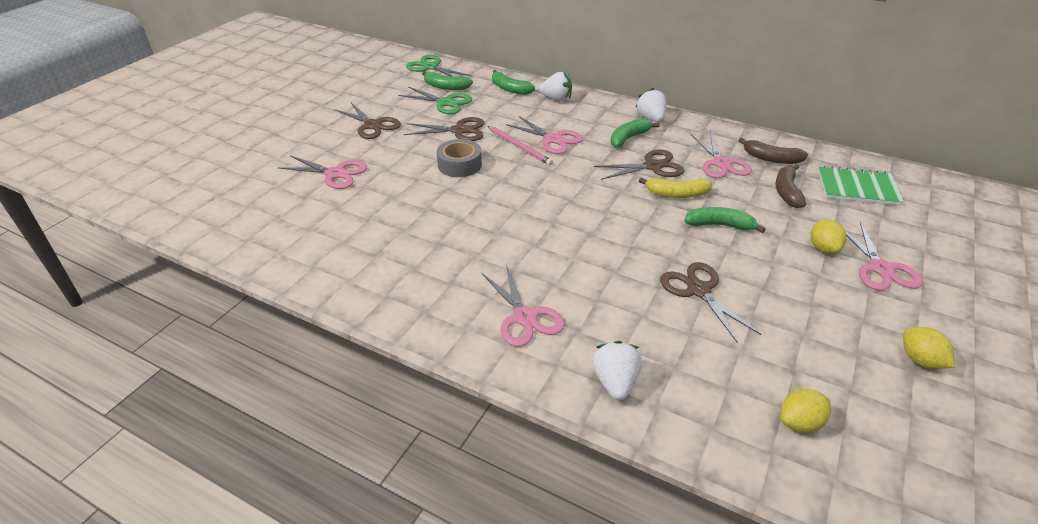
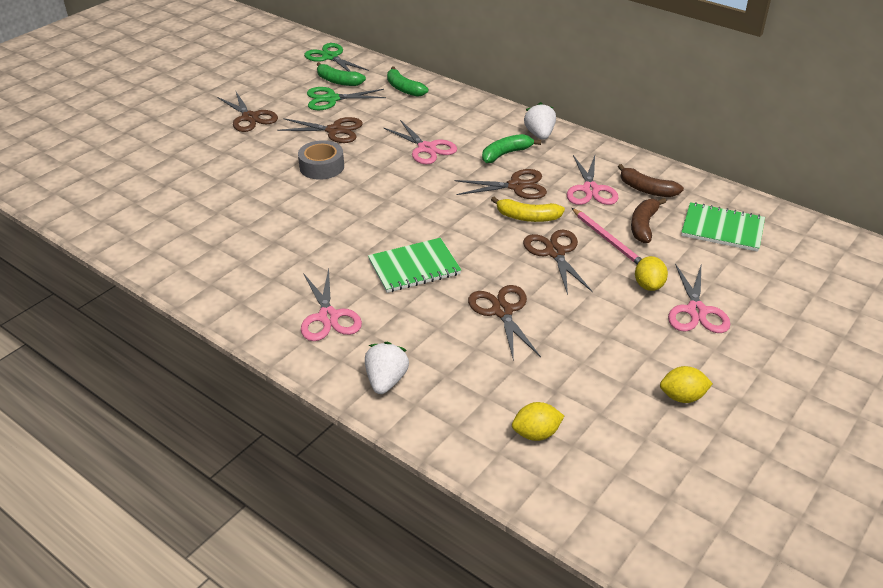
camera: 10 degrees right, 0 degrees up
pink scissors [278,156,367,189] -> none
green scissors [398,87,472,114] -> green scissors turned 135 degrees clockwise [307,87,386,110]
pink pencil [488,126,553,165] -> pink pencil moved to [572,208,641,264]
white strawberry [539,72,572,101] -> none
green banana [684,207,766,233] -> brown scissors [523,230,593,295]
yellow lemon [903,327,955,369] -> yellow lemon turned 75 degrees counterclockwise [660,366,713,403]
none -> green notebook [368,238,461,293]

